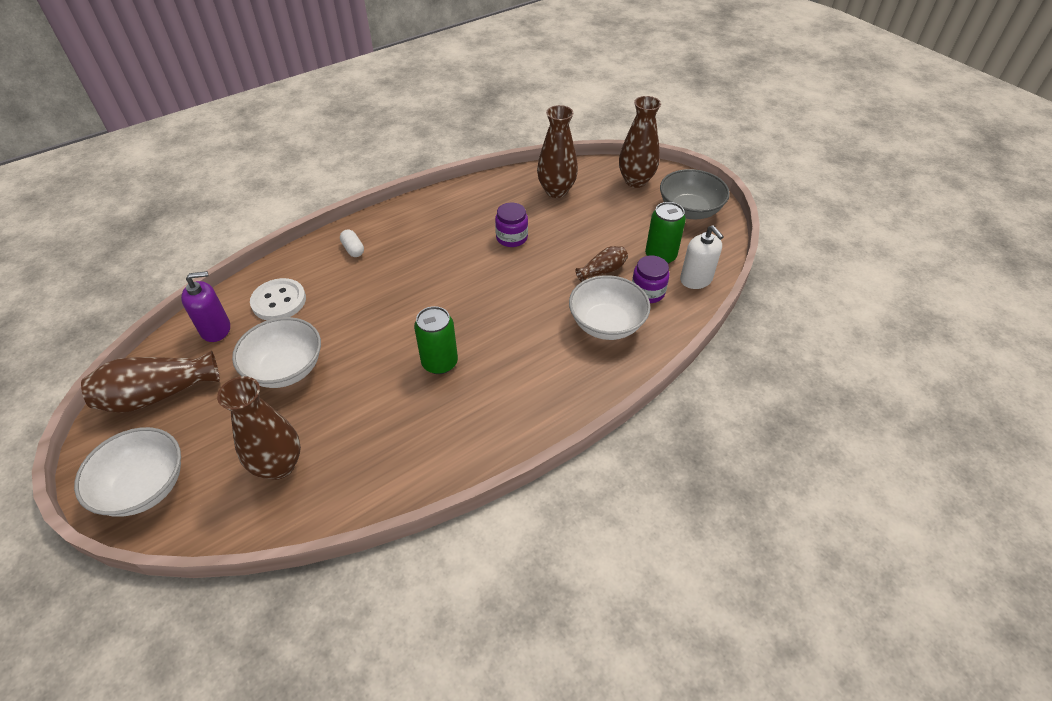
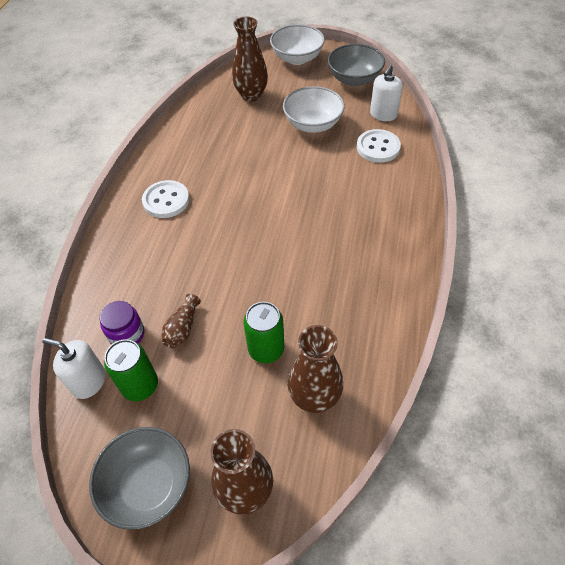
camera: 140 degrees right, 5 degrees up
brown vase [81,351,220,413] -> grey bowl [328,44,385,86]
purple soap dispenser [181,271,230,342] -> white soap dispenser [370,65,403,121]
white capsule [340,229,364,257] -> none
green can [414,306,458,374] -> green can moved to [244,302,284,363]
purple jar [495,203,528,247] -> none
white bowl [569,275,651,340] -> none
none -> white button [142,180,189,218]

